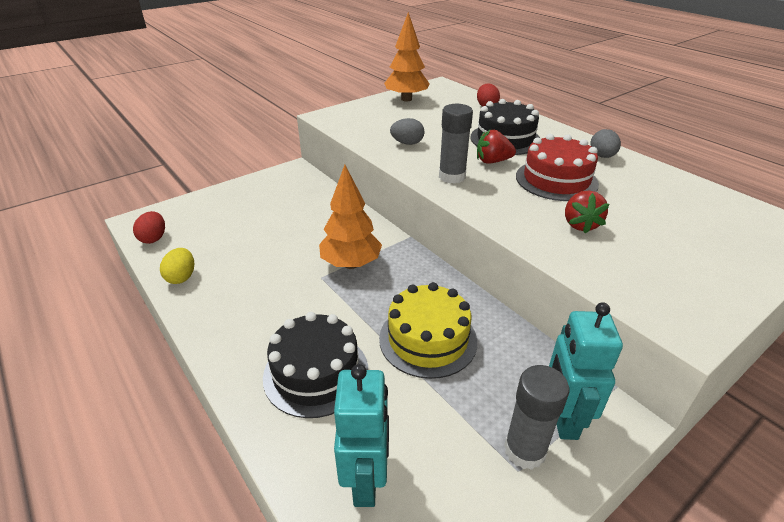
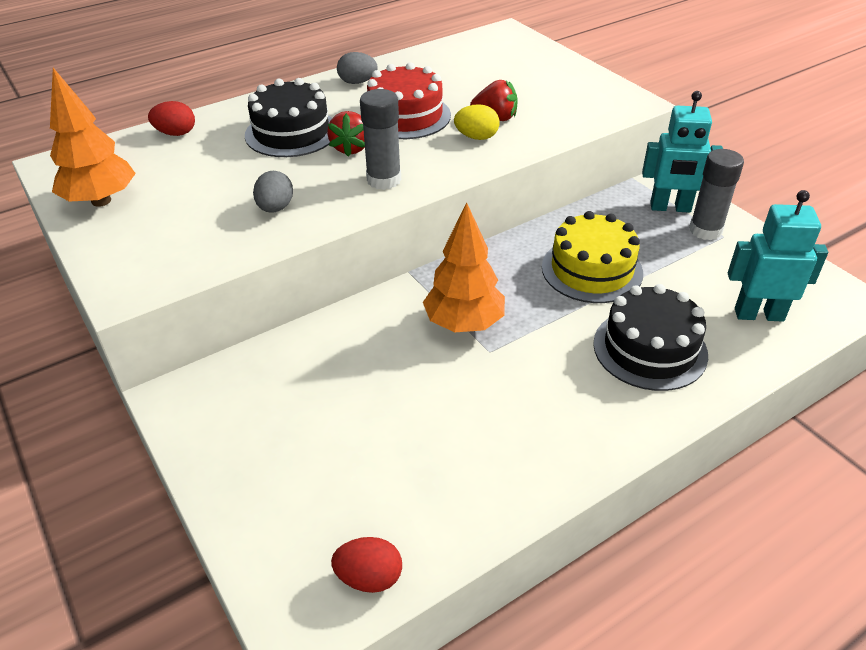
camera: 85 degrees left, 5 degrees up
yellow egg [160,248,194,284] -> yellow egg moved to [454,104,499,140]

